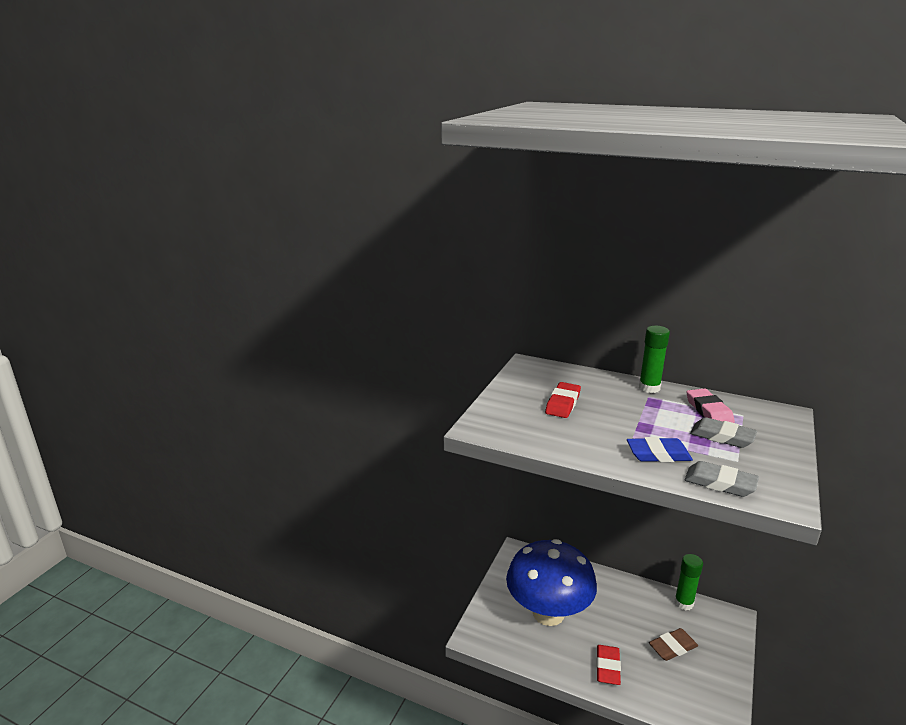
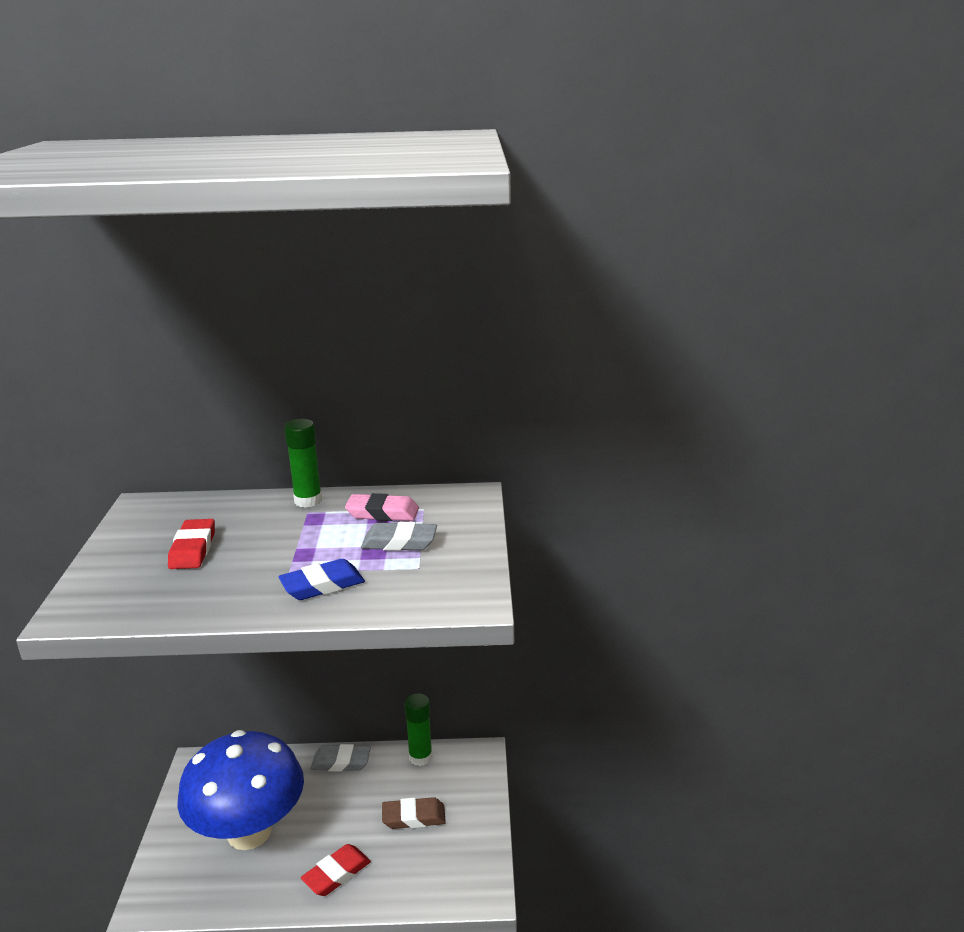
camera: 25 degrees left, 0 degrees up
red eraser [596,645,621,685] -> red eraser turned 60 degrees clockwise [301,844,371,896]
brown eraser [649,628,698,661] -> brown eraser turned 45 degrees clockwise [382,797,446,829]
grey eraser [685,461,759,497] -> grey eraser moved to [311,744,371,772]
pink eraser [686,388,735,423] -> pink eraser turned 45 degrees counterclockwise [345,493,419,521]

